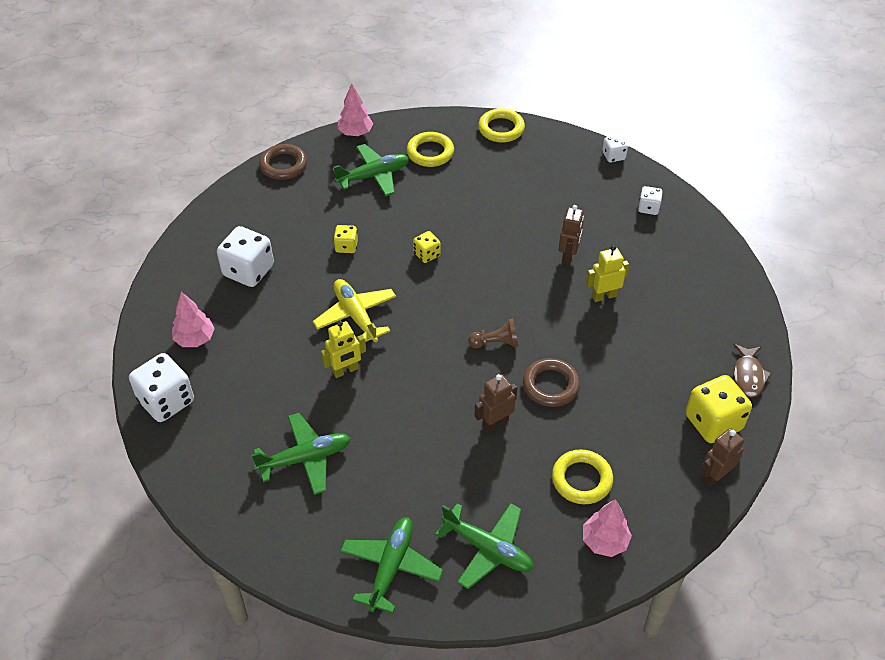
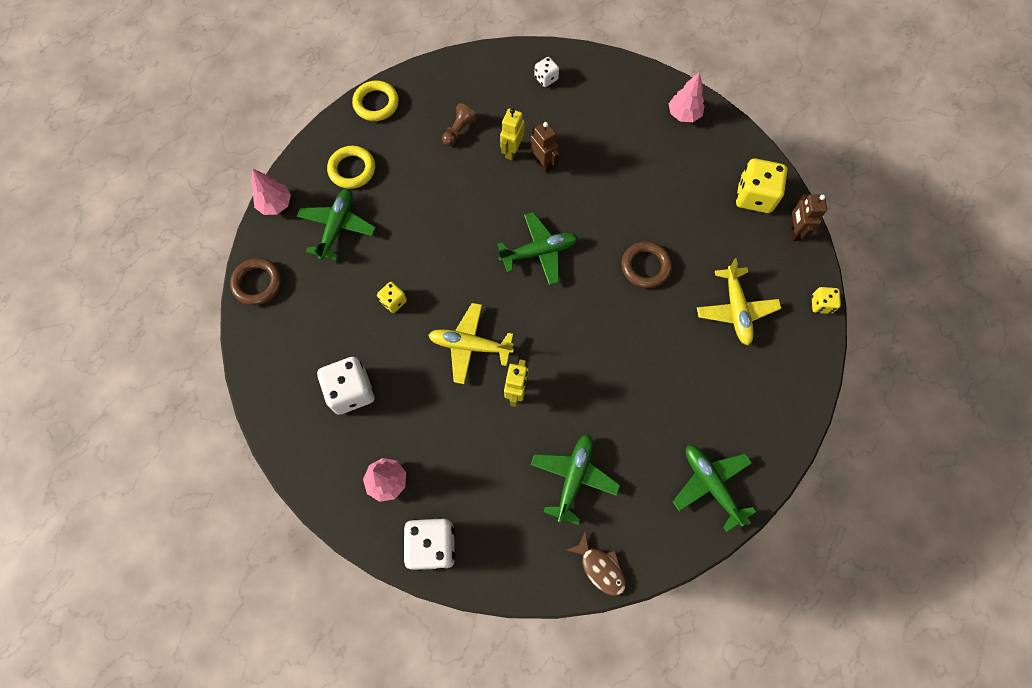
camera: 50 degrees left, 20 degrees up
yellow dice [413,231,441,263] -> yellow dice moved to [812,287,841,314]
green plane [435,503,533,589] -> green plane moved to [497,212,578,285]
brown pawn [468,319,518,349] -> brown pawn moved to [442,103,478,146]
brown robot [474,374,517,432] -> none
yellow ring [552,449,613,504] -> yellow plane [697,258,781,345]
pink tree [583,499,632,557] -> pink tree moved to [669,72,705,122]
yellow robot [586,245,629,302] -> yellow robot moved to [500,108,525,160]
white dice [602,135,628,163] -> none
brown fish [734,344,772,398] -> brown fish moved to [566,531,626,596]

